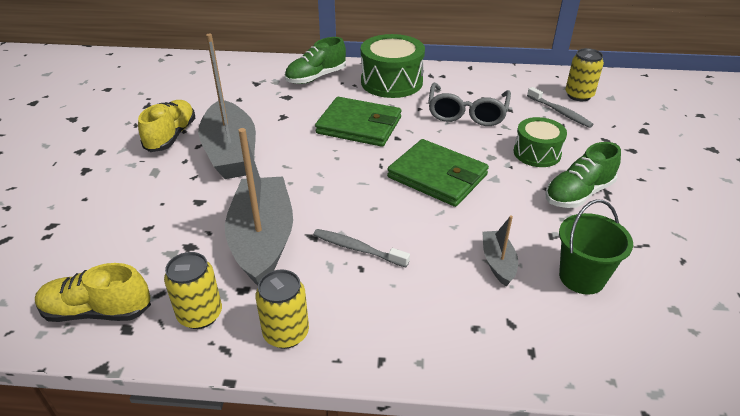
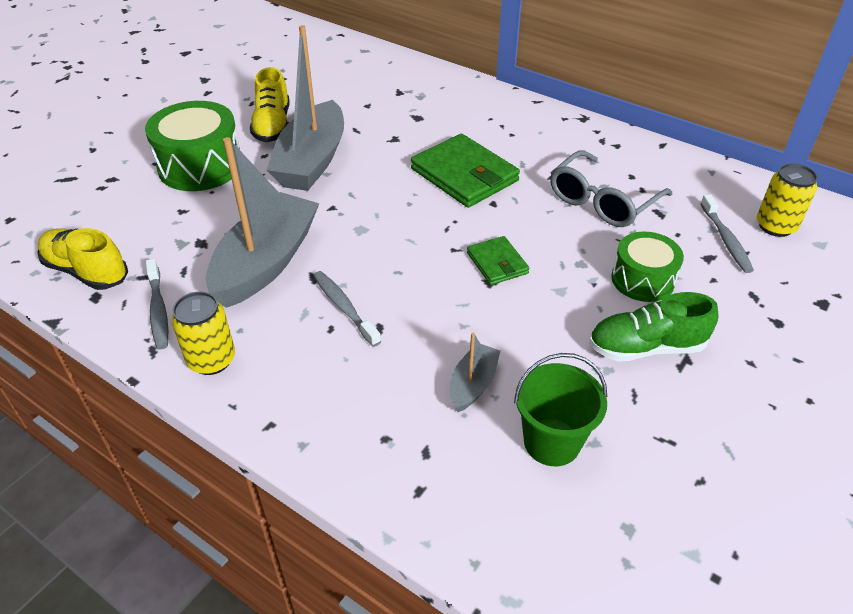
camera: 30 degrees right, 5 degrees up
yellow shoe [138,100,195,152] -> yellow shoe turned 135 degrees clockwise [250,67,289,142]
yellow can [164,252,222,329] -> grey toothbrush [146,259,168,349]
green shoe [285,37,346,84] -> none
green drum [361,34,425,98] -> green drum moved to [145,101,240,191]
green wallet [387,139,489,207] -> green wallet [467,236,529,285], size x0.54

